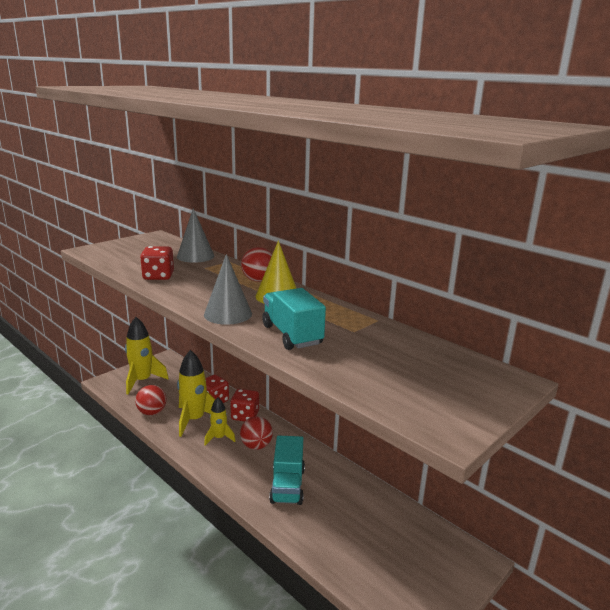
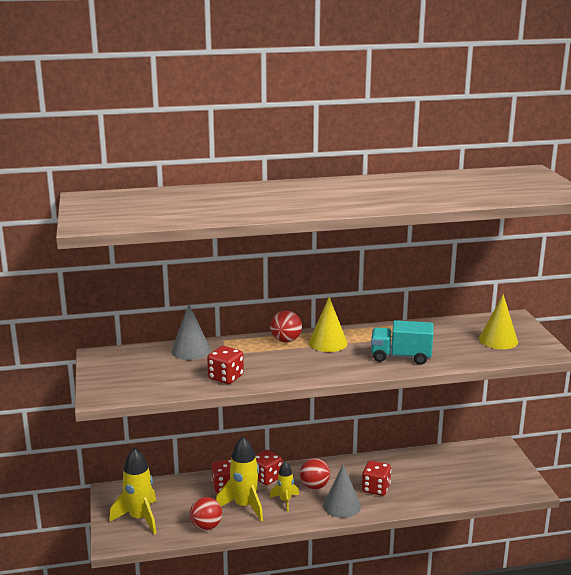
camera: 55 degrees left, 0 degrees up
grey cone [204,254,252,325] -> grey cone moved to [323,464,361,518]
turquoise truck [269,435,305,505] -> red dice [362,461,391,496]
none -> yellow cone [479,294,518,349]

